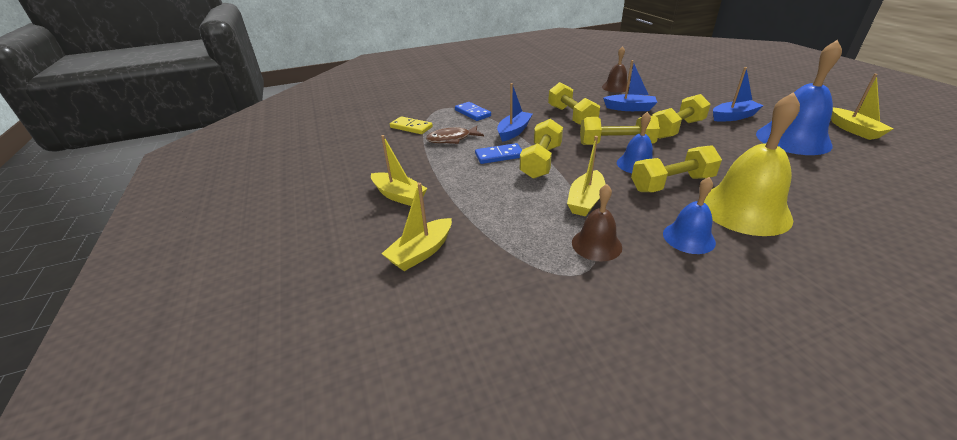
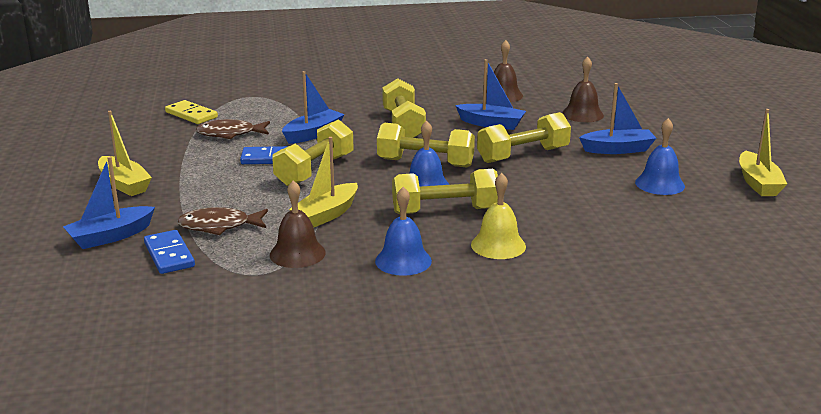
camera: 10 degrees right, 10 degrees down
yellow boat [381,183,452,271] -> blue boat [63,156,155,249]
blue domino [455,102,491,121] -> blue domino moved to [144,230,195,274]
yellow bell [704,92,800,236] -> yellow bell [471,173,526,259], size x0.55
blue bell [756,40,842,155] -> blue bell [635,118,685,195], size x0.55
none -> brown fish [177,207,268,235]
none -> brown bell [562,57,604,122]

